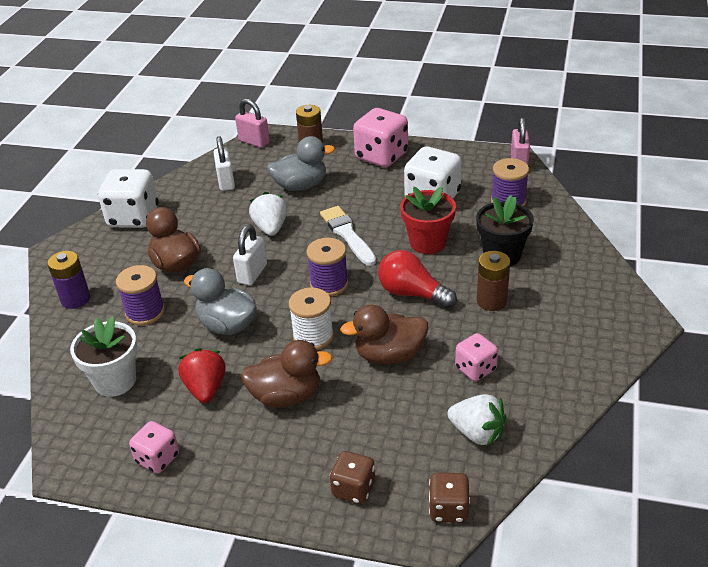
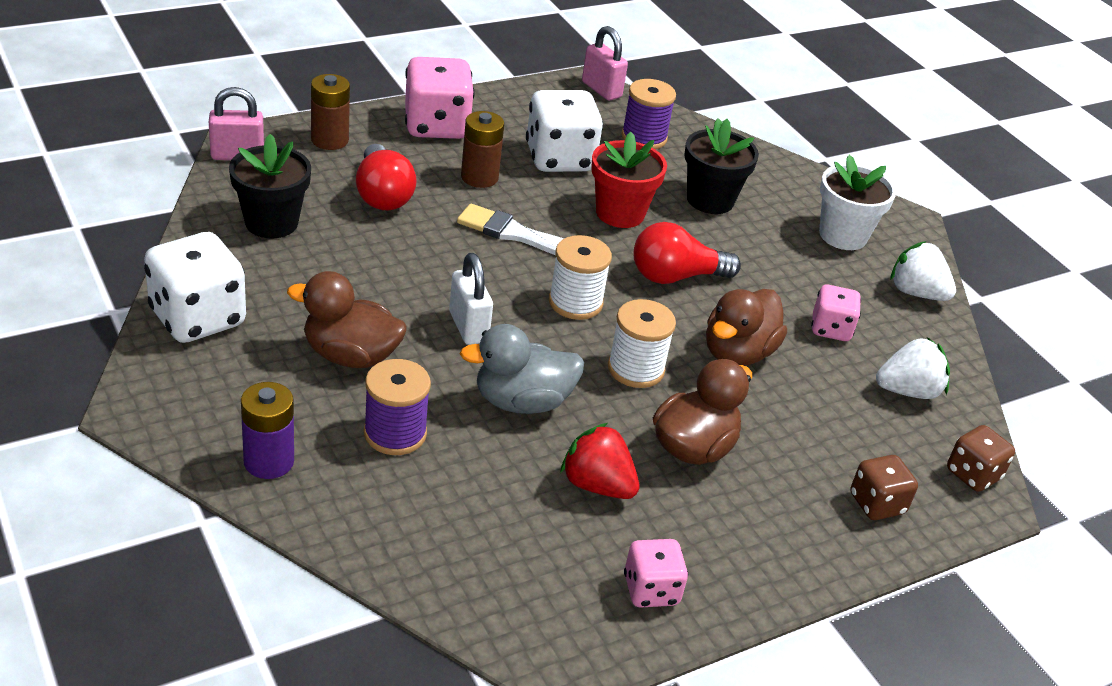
camera: 50 degrees left, 0 degrees up
white flower pot [70,316,137,397] -> white flower pot moved to [819,155,896,250]
white padlock [214,136,235,191] -> black flower pot [229,134,311,238]
white strawberry [249,192,287,236] -> white strawberry moved to [890,241,956,301]
grey duck [267,136,335,191] -> red light bulb [356,144,417,210]
purple spool [307,238,348,296] -> white spool [549,235,612,320]
brown battery [477,251,510,311] -> brown battery moved to [461,111,504,188]

